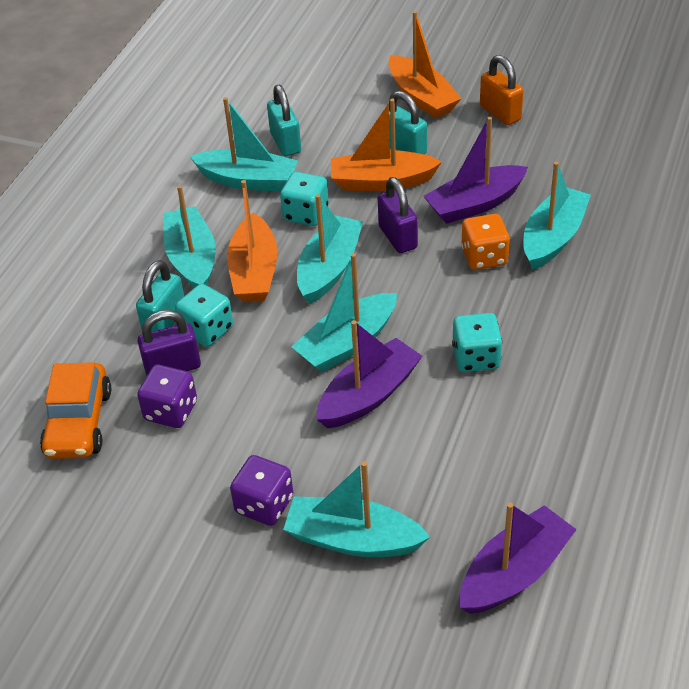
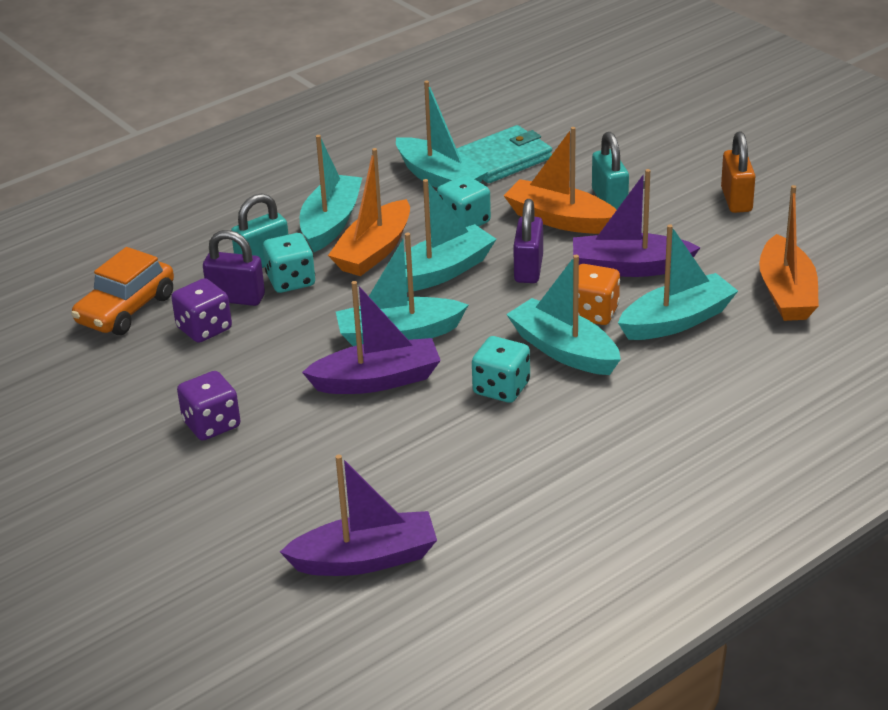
camera: 30 degrees right, 10 degrees down
turquoise padlock [267,85,301,156] -> turquoise wallet [456,125,552,183]
turquoise boat [283,461,430,557] -> turquoise boat moved to [506,255,621,375]
orange boat [388,11,462,119] -> orange boat moved to [759,185,819,321]

